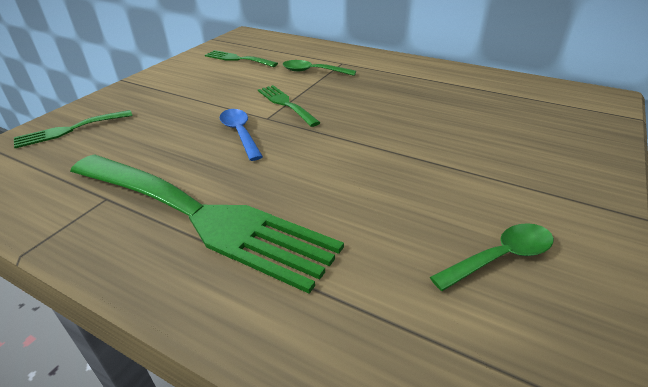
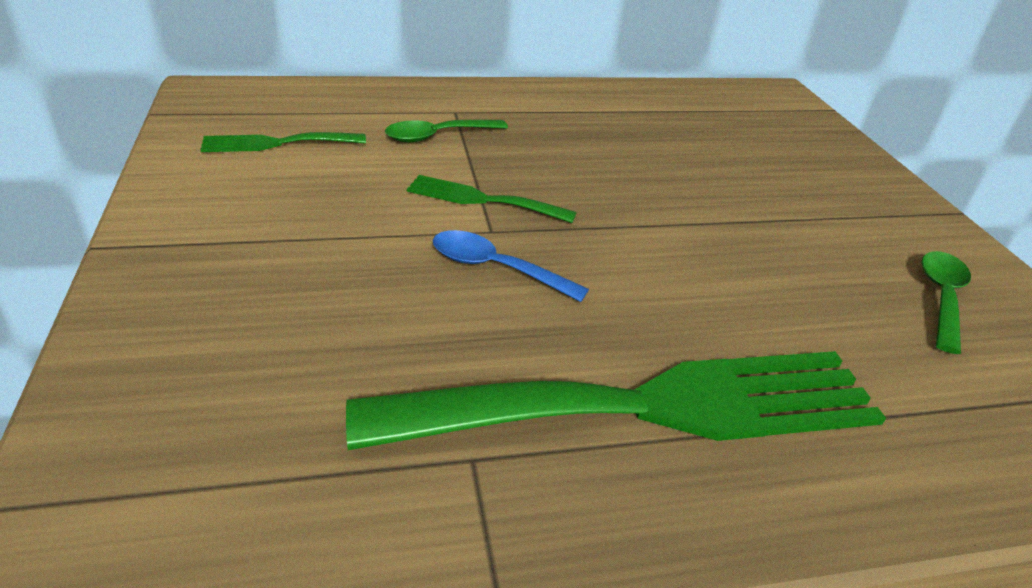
camera: 45 degrees left, 0 degrees up
green fork [14,110,133,148] -> none

